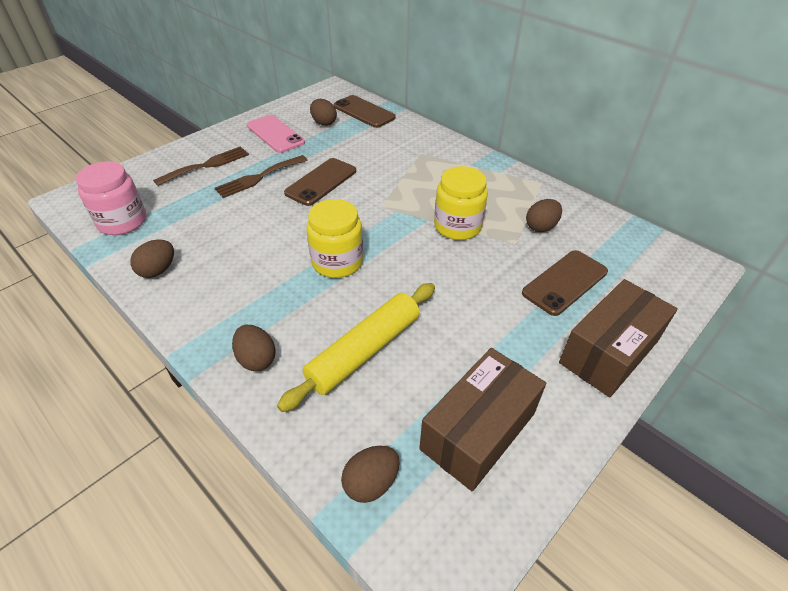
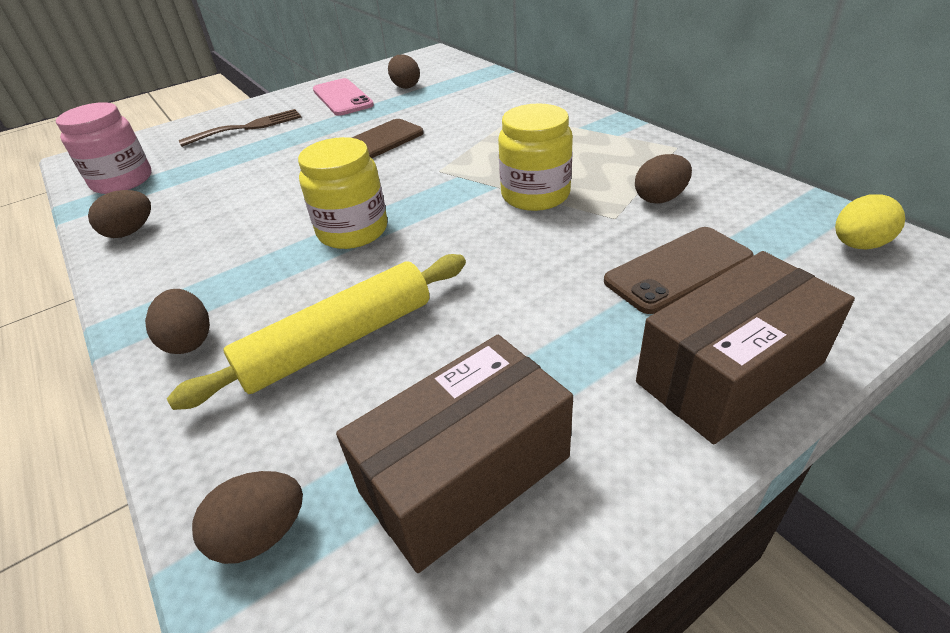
camera: 15 degrees right, 5 degrees down
brown fork [215,155,308,198] -> none
brown phone [333,95,396,128] -> none
none -> yellow egg [835,194,905,249]

